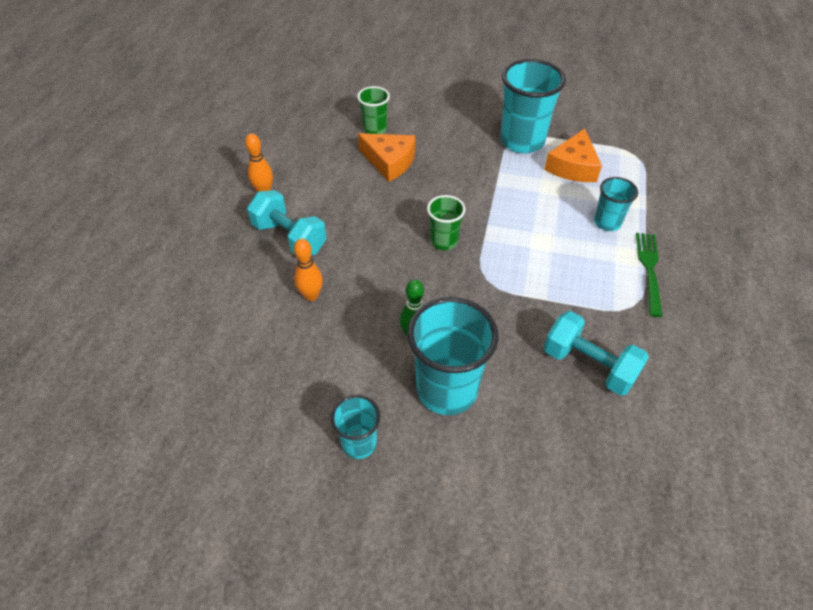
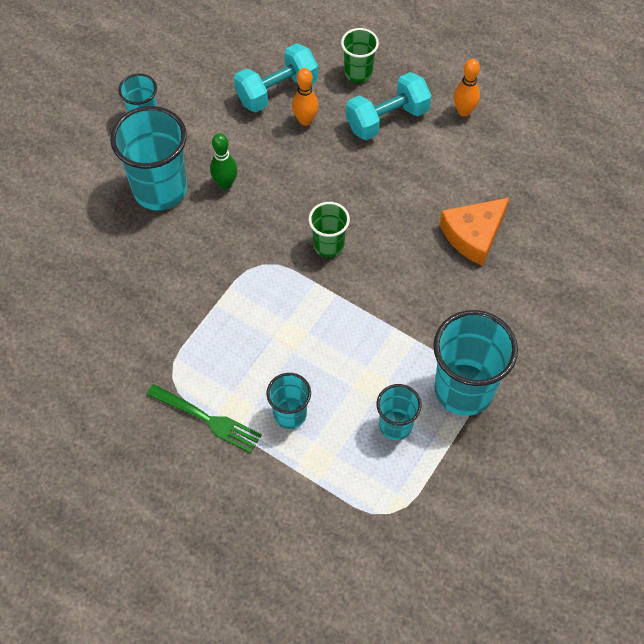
camera: 110 degrees right, 10 degrees up
green cup [357,86,390,134] -> green cup moved to [341,28,379,83]
orange cheese [544,128,602,182] -> turquoise cup [377,384,422,440]
turquoise dumbbell [544,311,649,396] -> turquoise dumbbell moved to [234,44,318,112]

